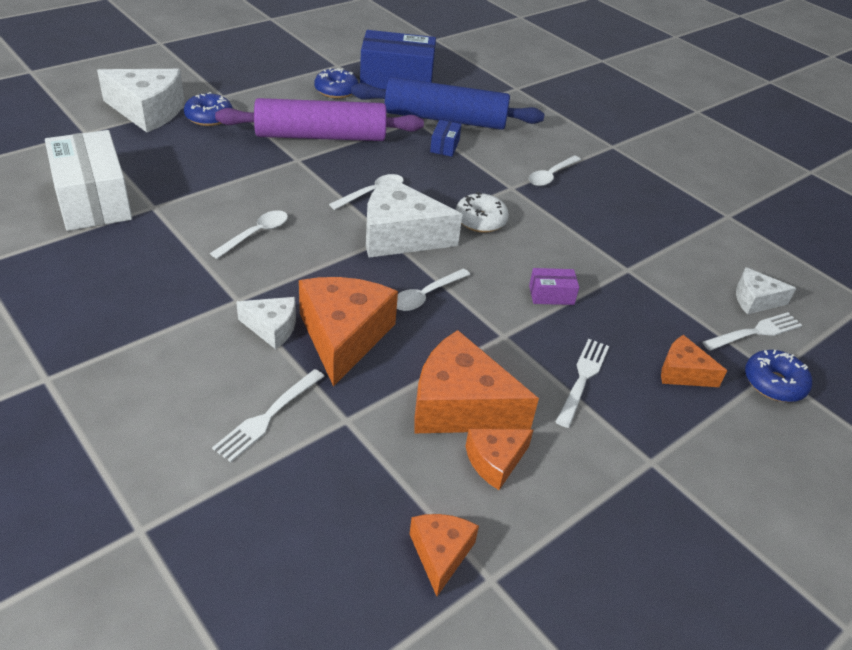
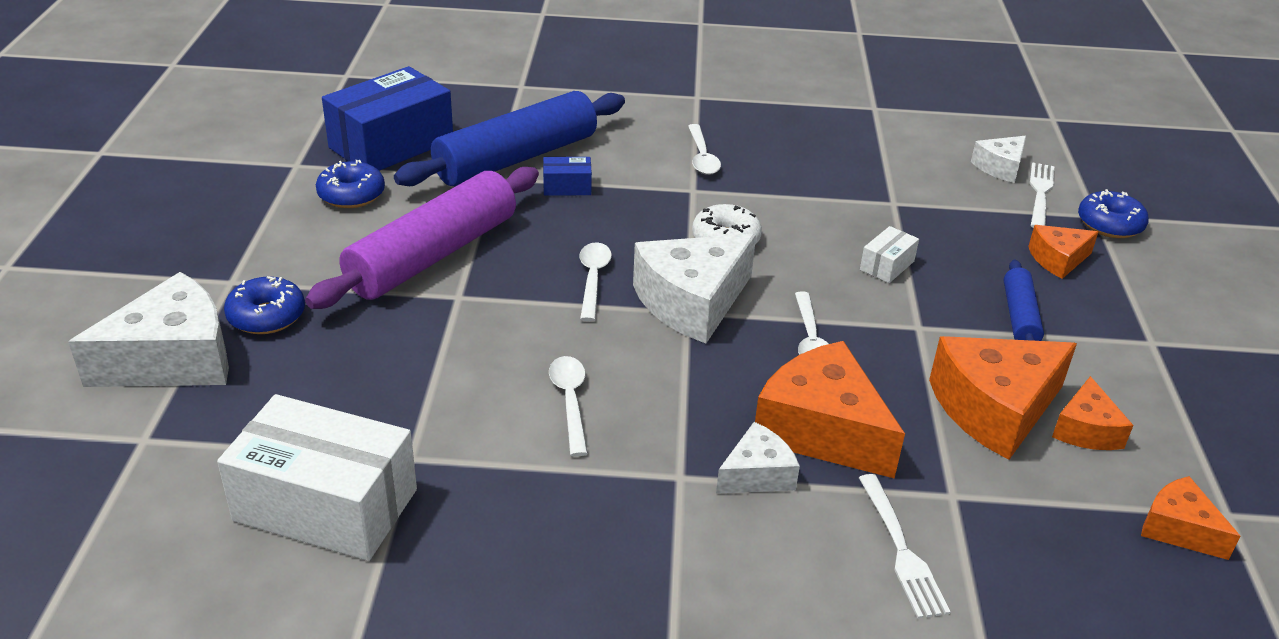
camera: 45 degrees left, 5 degrees down
blue box [430,120,462,157] -> blue box turned 60 degrees counterclockwise [543,157,592,196]
purple box [529,268,579,305] -> white box [860,226,919,283]
white fork [556,339,609,428] -> blue rolling pin [1004,260,1044,341]

